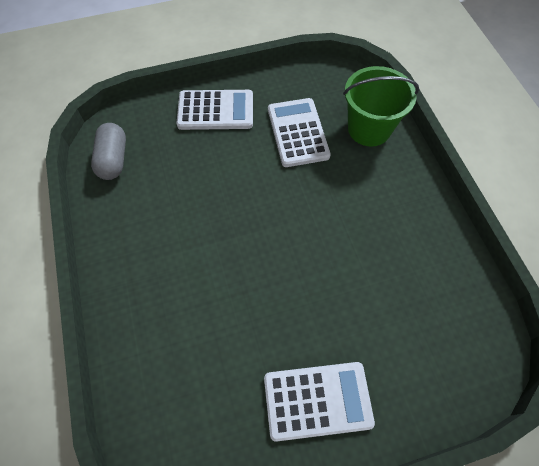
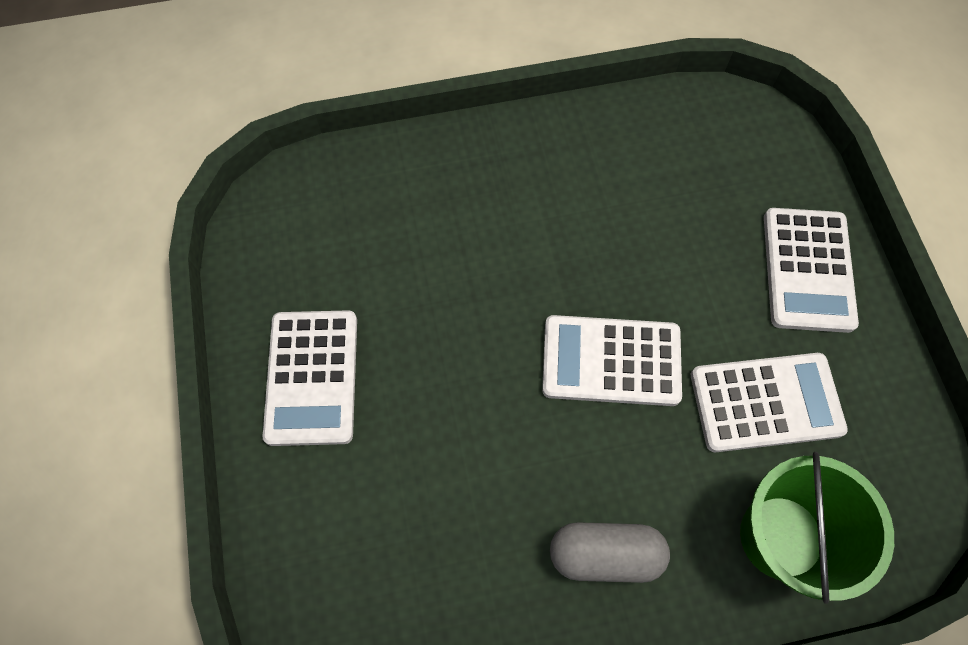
camera: 95 degrees right, 5 degrees up
grey capsule [91,123,126,180] -> grey capsule moved to [550,522,670,583]
none -> white calculator [542,315,682,406]

